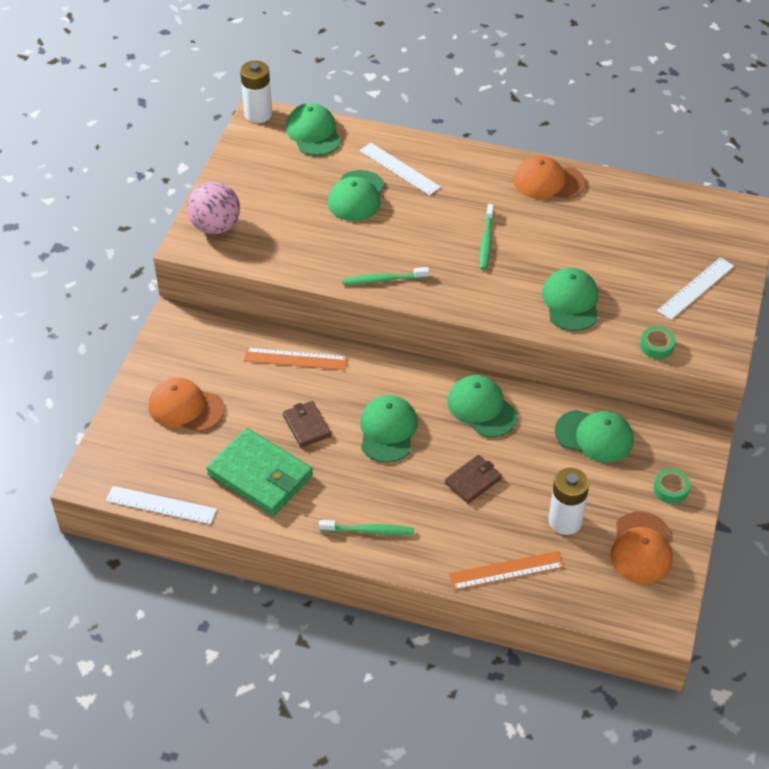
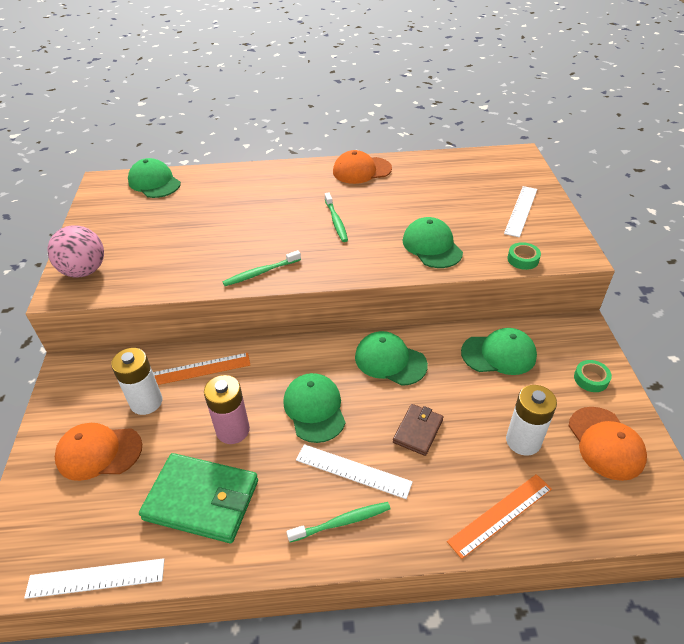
camera: 20 degrees left, 5 degrees down
white battery [240,61,272,123] -> white battery moved to [111,348,162,415]
brown wallet [283,401,331,447] -> pink battery [204,375,250,444]
green cap [328,170,385,221] -> none
white ruler [360,143,441,195] -> white ruler moved to [296,444,413,499]

